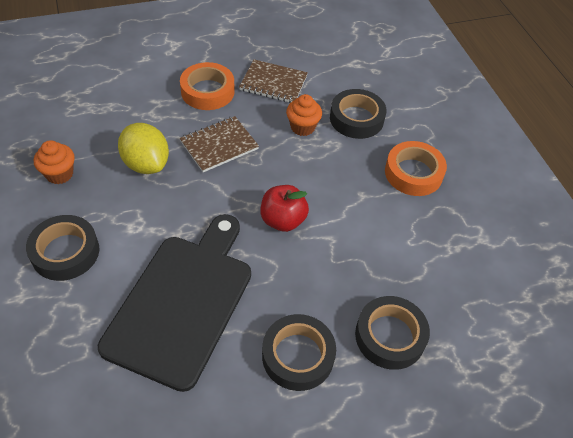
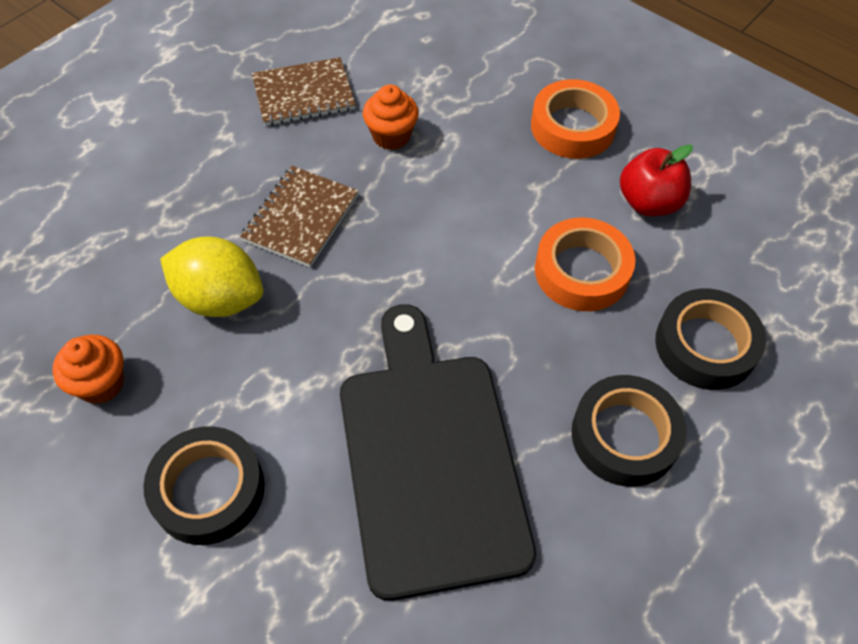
camera: 30 degrees left, 5 degrees up
orange tape [180,62,235,110] -> orange tape moved to [535,218,636,311]
red apple [260,185,309,232] -> red apple moved to [620,145,693,216]
black tape [330,89,386,139] -> none

